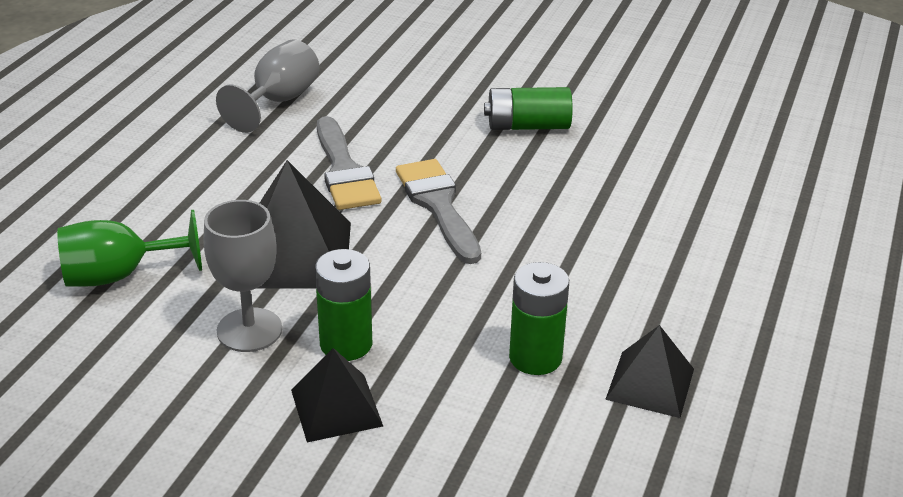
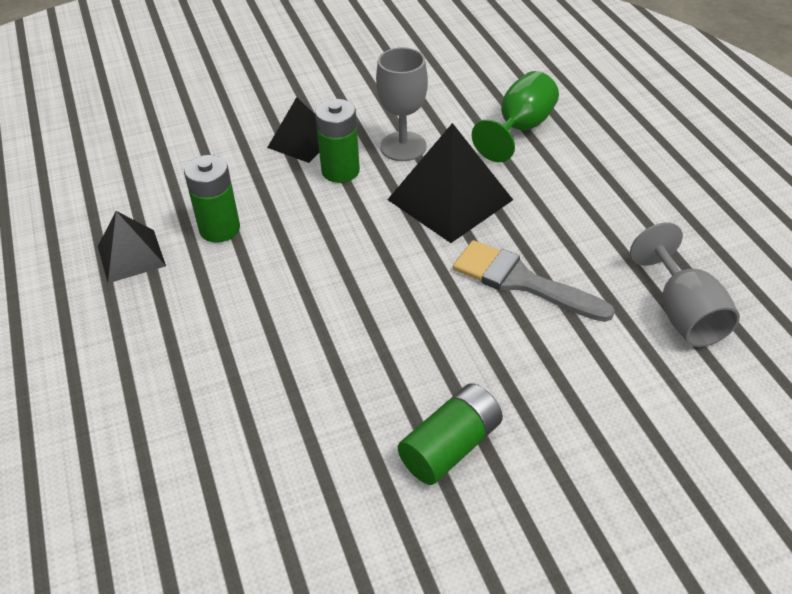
camera: 140 degrees right, 10 degrees up
grey brush [396,159,481,264] -> none

